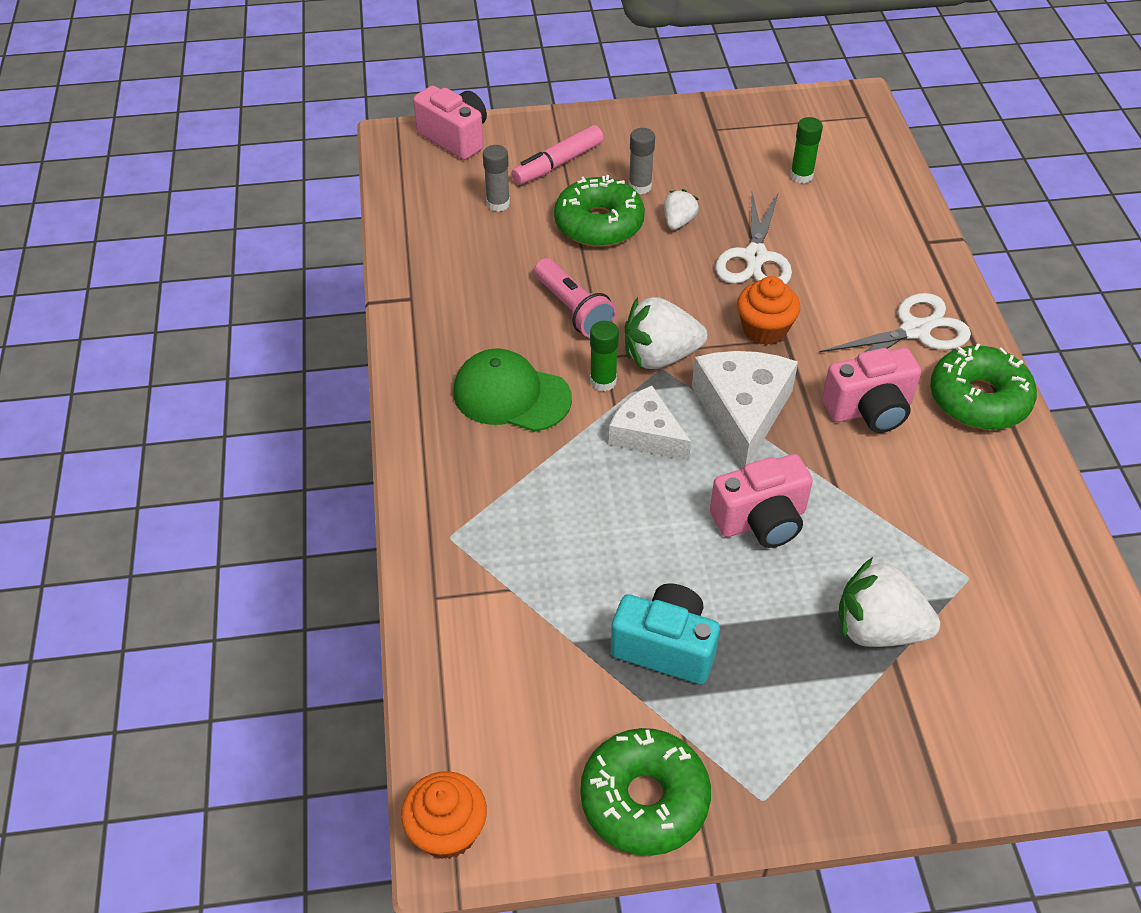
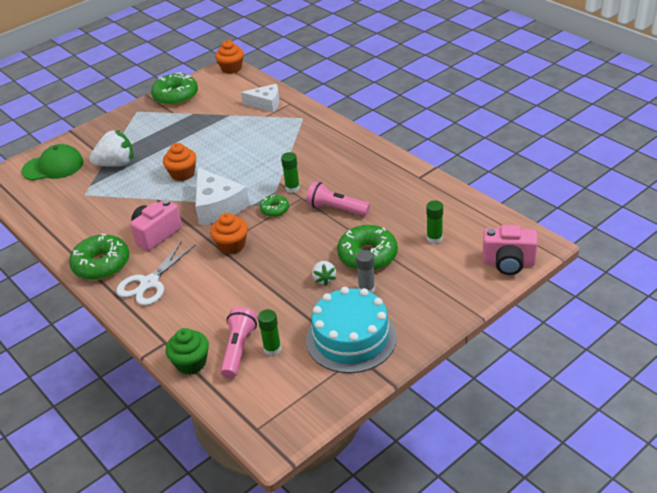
camera: 150 degrees right, 10 degrees down
green cap [453,349,572,432] -> green cap moved to [21,144,84,181]
grey glue stick [483,145,510,212] -> green glue stick [426,200,443,244]
pink marker [511,125,603,185] -> none
white cheese [609,385,691,461] -> white cheese moved to [241,84,279,112]
turquoise camera [611,583,720,684] -> none
white strawberry [625,297,707,369] -> green donut [260,195,289,217]
pink camera [710,454,813,548] -> orange cupcake [163,143,196,181]
white scissors [715,192,792,284] -> none
none -> green cupcake [166,328,209,375]
none -> pink flashlight [220,307,257,378]
none -> turquoise cake [306,287,397,373]

